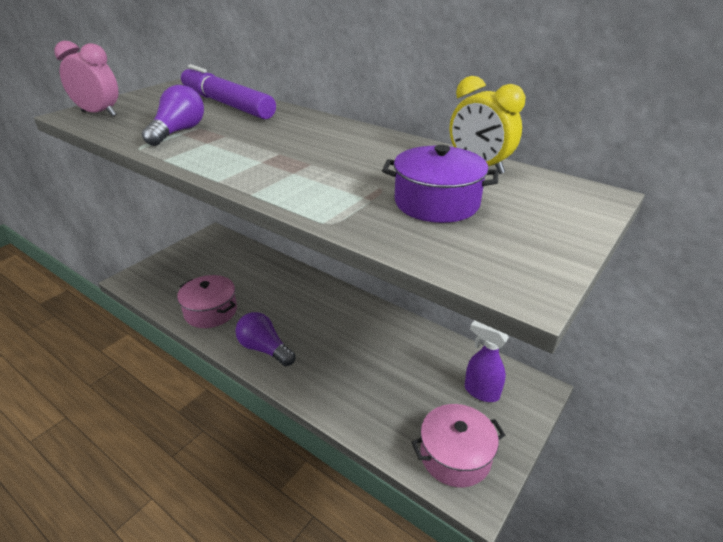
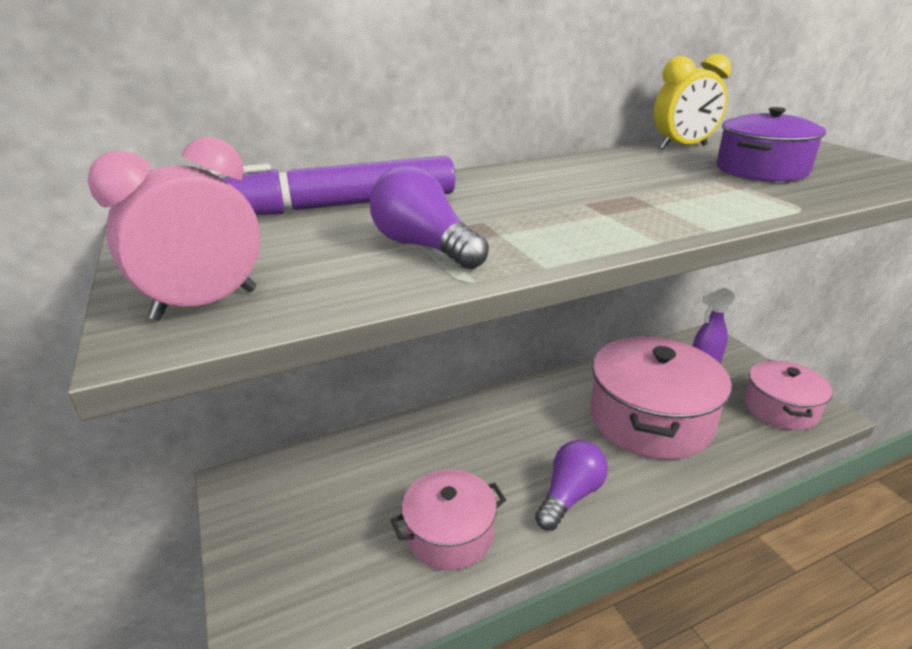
camera: 60 degrees left, 5 degrees down
purple light bulb [235,312,296,366] -> purple light bulb turned 150 degrees clockwise [535,440,608,531]
none -> pink pot [590,336,732,460]

